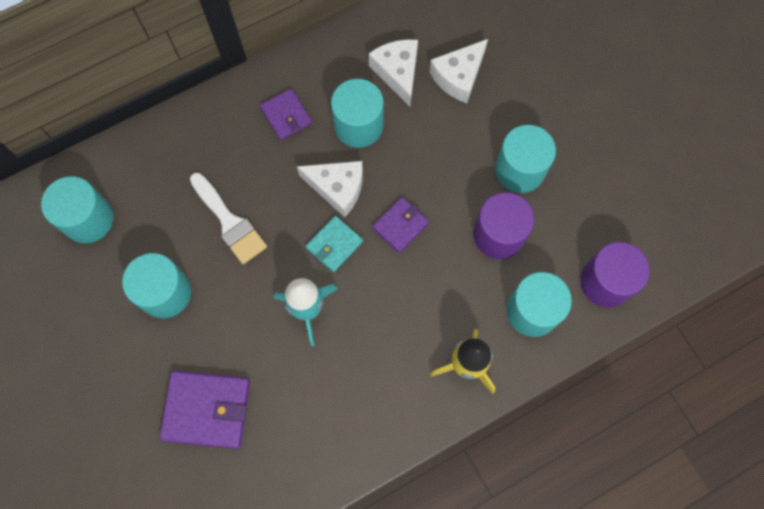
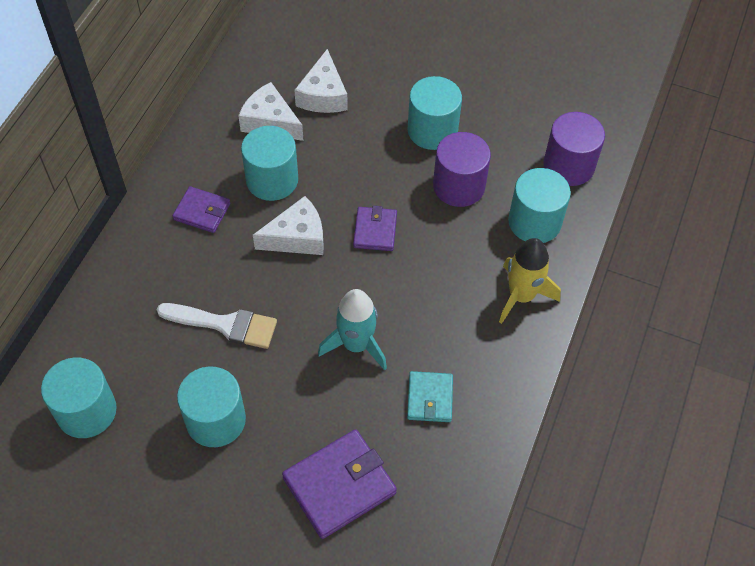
camera: 40 degrees left, 15 degrees down
turquoise wallet [306,216,363,272] -> turquoise wallet moved to [407,371,453,422]

